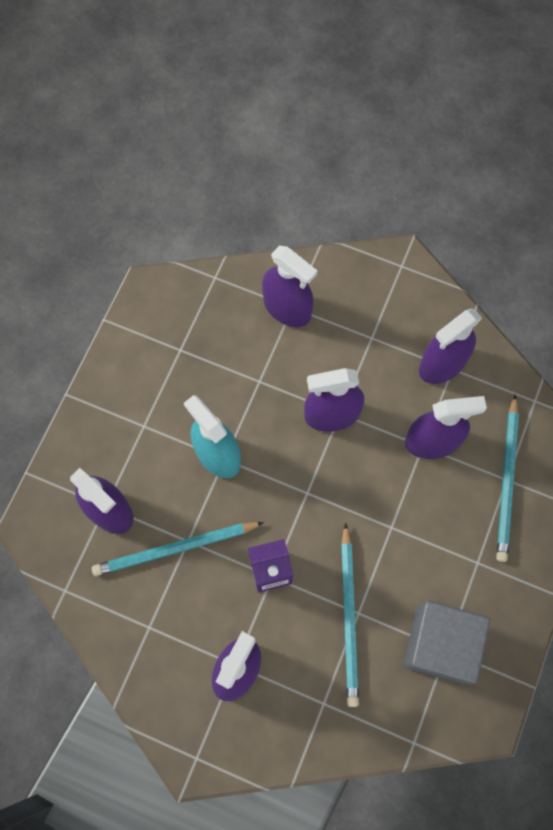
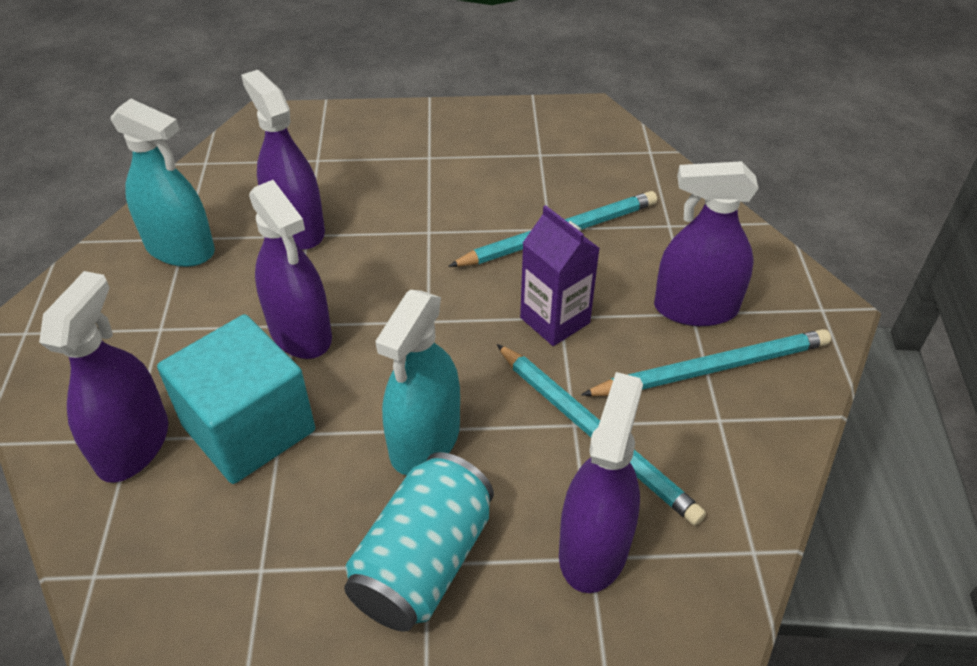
camera: 115 degrees left, 25 degrees down
grey cube [404,600,490,684] -> none
purple spray bottle [419,309,482,384] -> turquoise spray bottle [110,98,215,267]
turquoise pencil [496,395,519,562] -> turquoise pencil moved to [581,329,831,396]
none -> turquoise cube [157,314,315,484]
none -> turquoise can [344,452,494,632]

